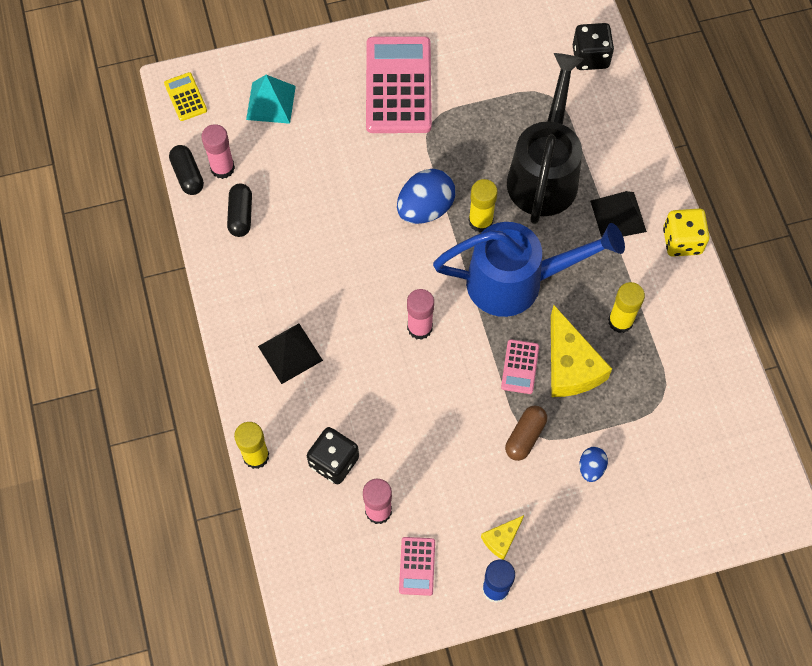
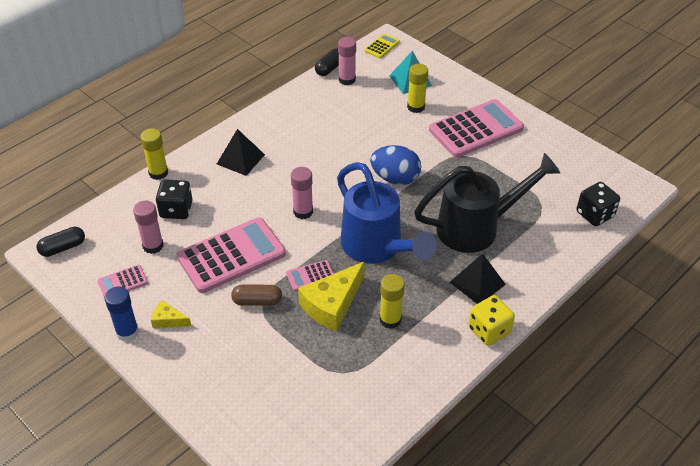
camera: 60 degrees right, 20 degrees down
black capsule [227,184,252,237] -> black capsule moved to [36,227,85,257]
yellow glue stick [469,179,498,232] -> yellow glue stick moved to [407,64,428,113]
blue egg [579,447,608,482] -> none
none -> pink calculator [176,217,286,293]

